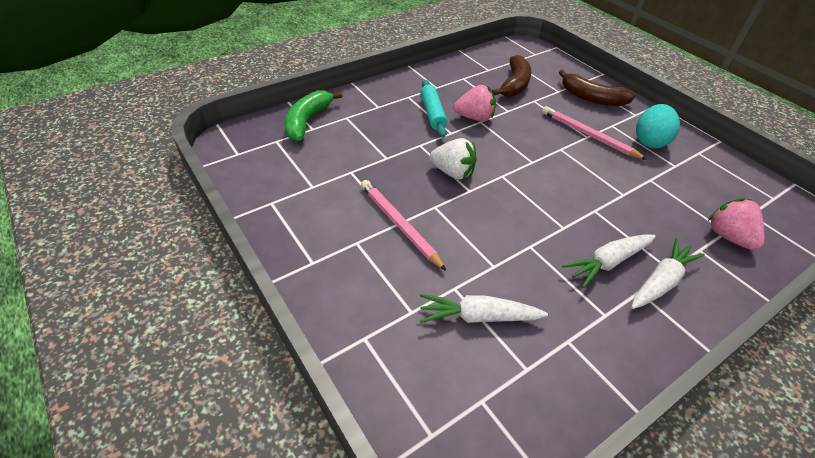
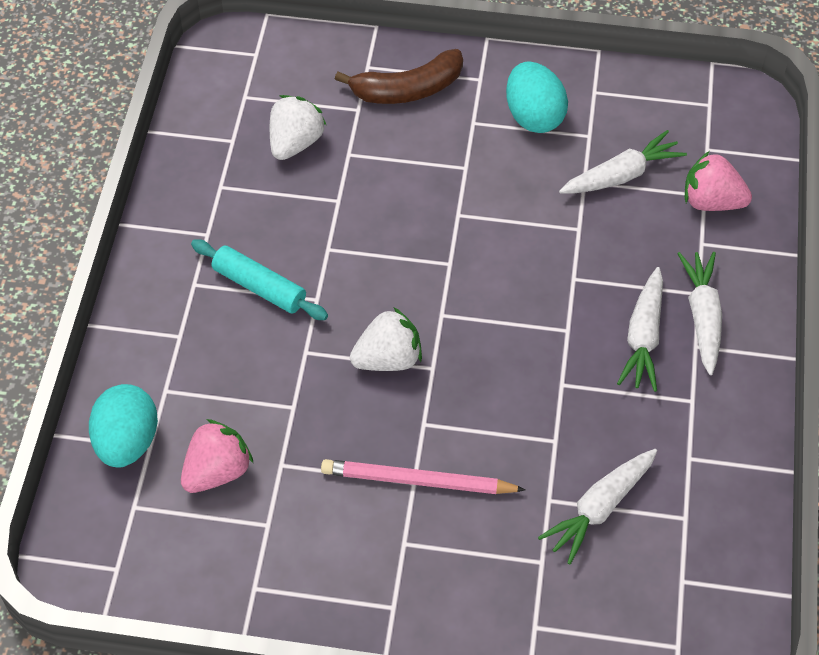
camera: 45 degrees left, 10 degrees up
green banana [285,90,342,141] -> turquoise egg [89,384,158,467]
pink strawberry [453,85,496,121] -> pink strawberry moved to [181,419,254,493]
brown banana [492,55,532,97] -> white strawberry [270,95,326,160]
pink pencil [542,106,647,160] -> none
none -> white carrot [559,130,687,194]

